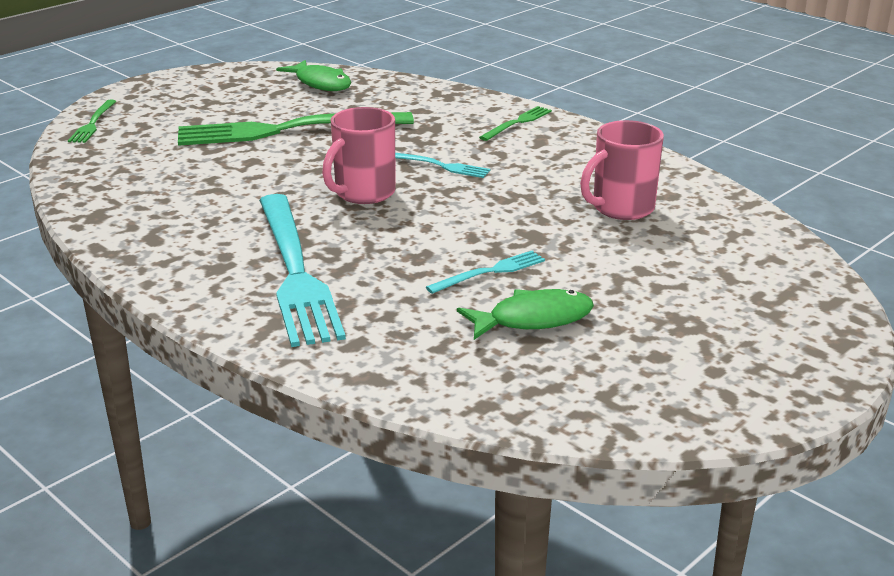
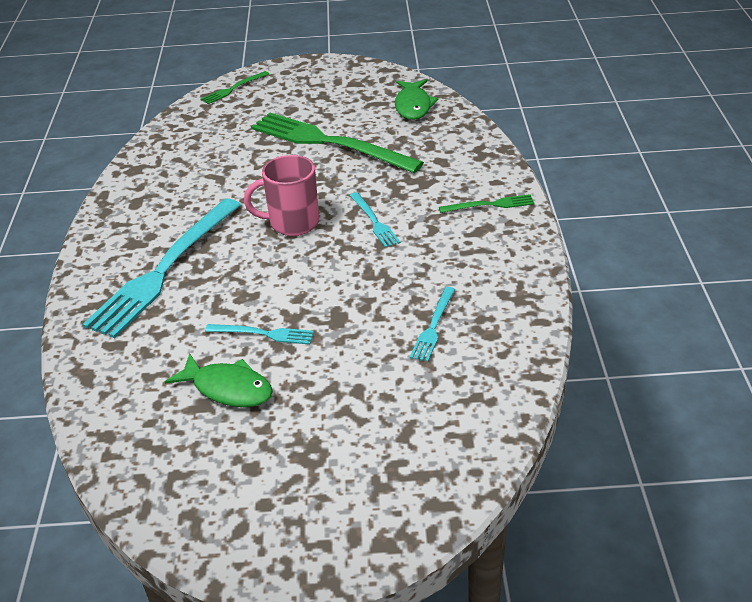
camera: 45 degrees right, 10 degrees up
pink mug [580,120,664,220] -> turquoise fork [410,287,455,362]

